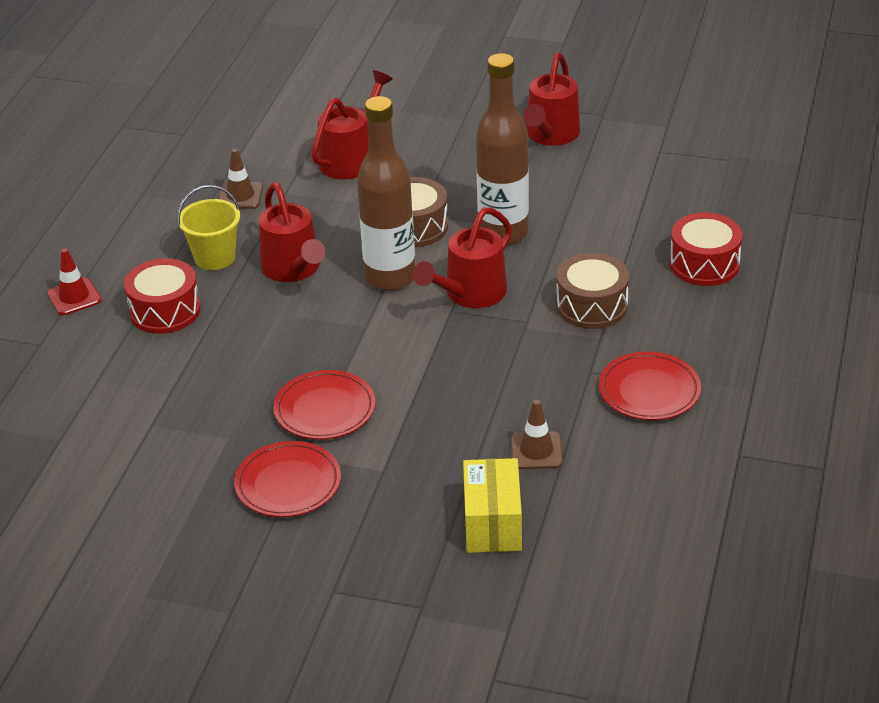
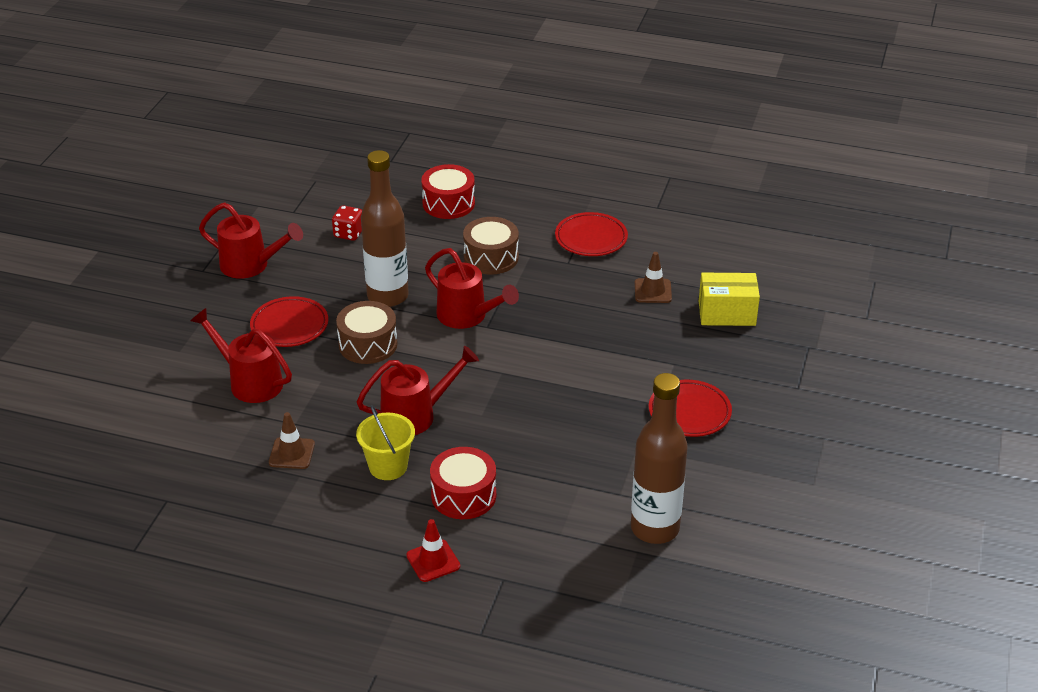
camera: 90 degrees left, 0 degrees up
red plate [273,370,375,440] -> red plate moved to [250,296,328,347]
brown bottle [357,96,415,291] -> brown bottle moved to [631,373,688,544]
none -> red dice [332,205,362,241]

